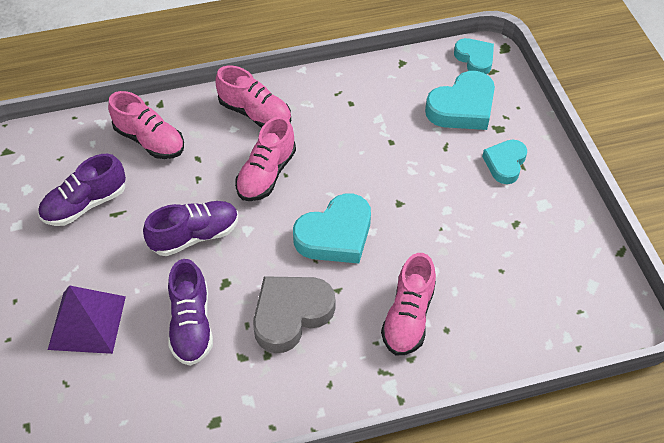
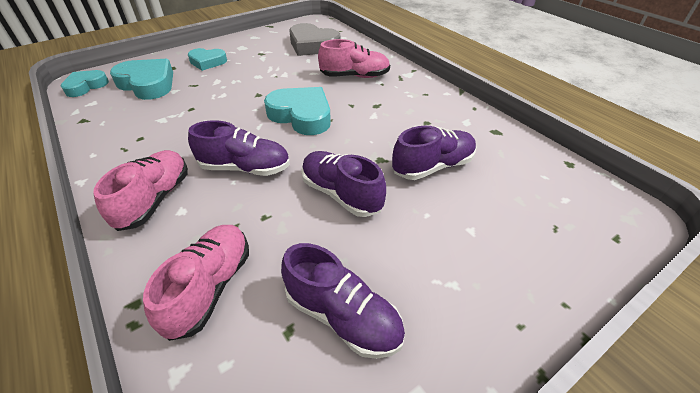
camera: 110 degrees left, 10 degrees down
purple pyramid [48,285,126,354] -> none
pink shoe [235,116,296,201] -> purple shoe [188,120,290,176]
grey heart [253,276,335,353] -> grey heart moved to [289,23,341,56]

